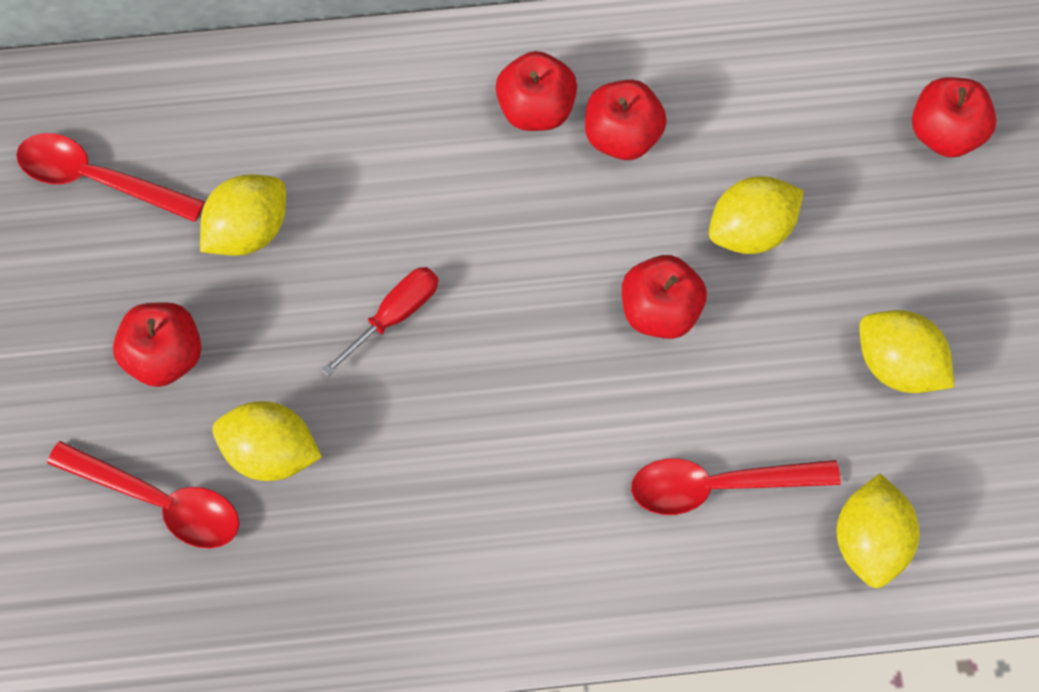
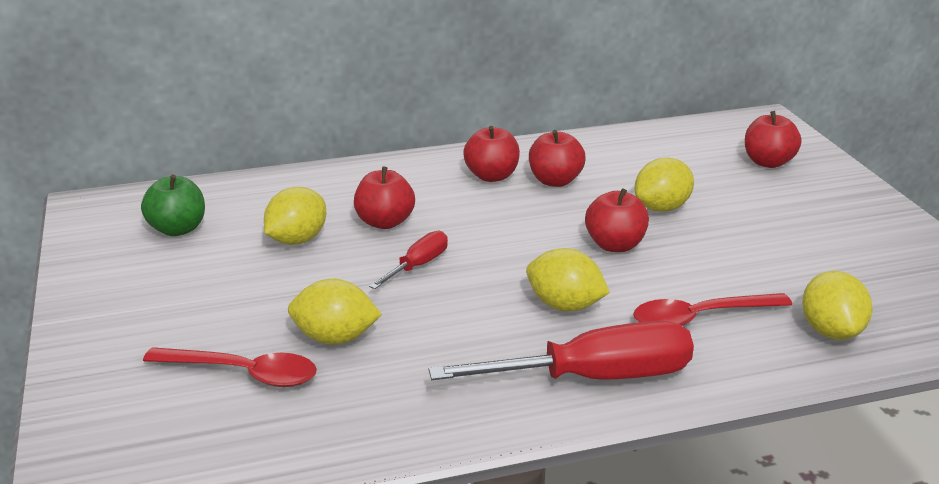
camera: 10 degrees left, 40 degrees down
red spoon [16,133,205,222] -> green apple [141,174,205,236]
red apple [113,302,202,387] -> red apple moved to [354,166,415,229]
yellow lemon [859,310,954,393] -> yellow lemon moved to [526,248,610,312]
none -> red screwdriver [429,321,694,380]

